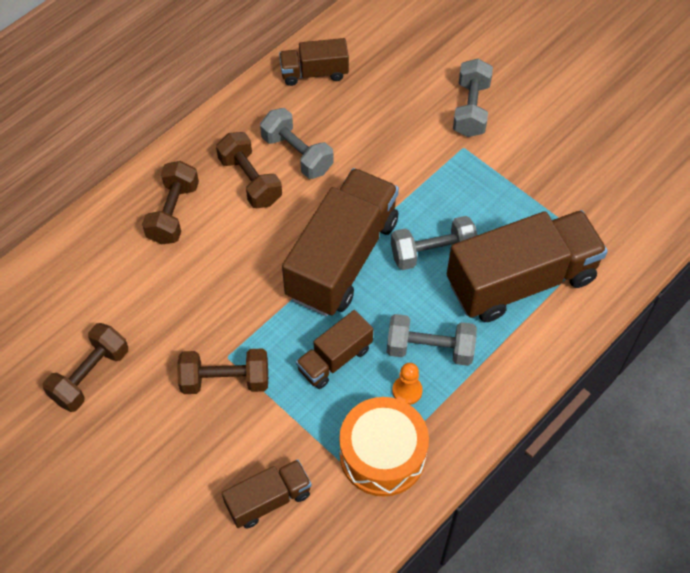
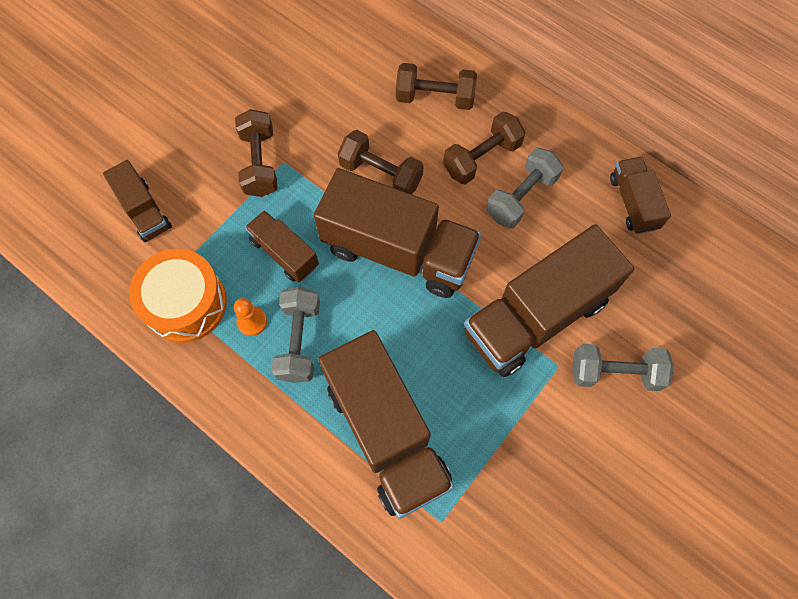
camera: 85 degrees right, 10 degrees up
brown dumbbell [43,323,128,412] -> brown dumbbell moved to [338,130,424,194]
grey dumbbell [391,216,477,270] -> none
none -> brown truck [464,224,634,377]

